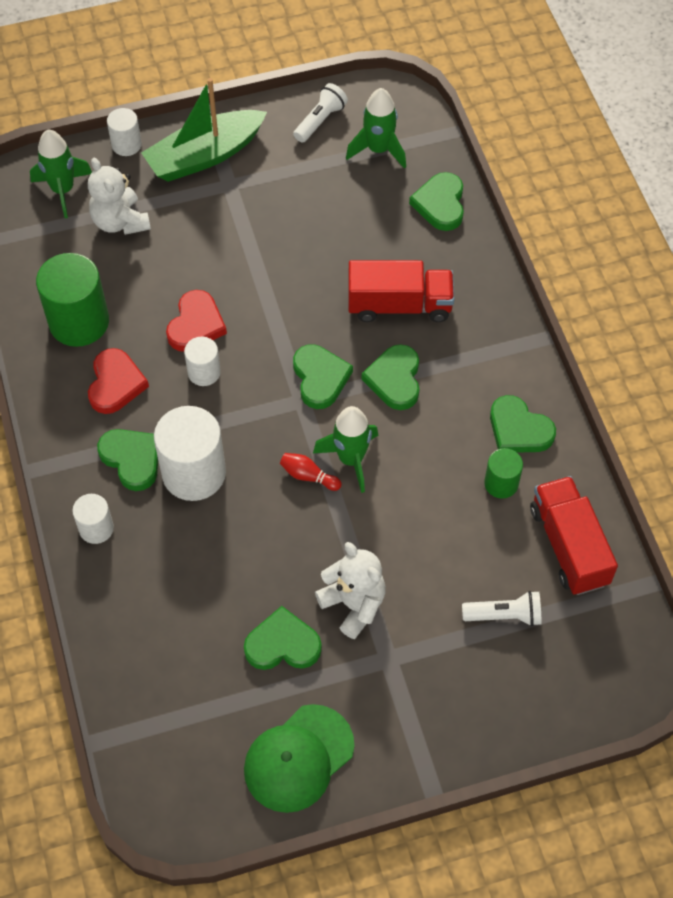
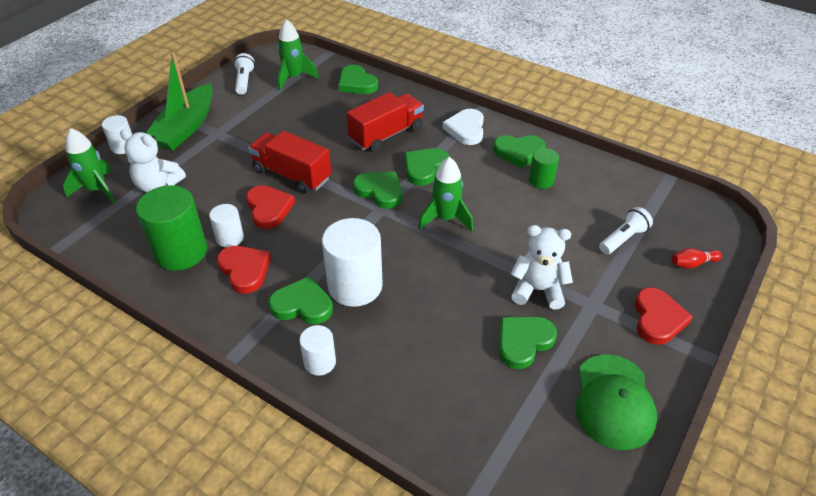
camera: 40 degrees left, 15 degrees down
white cylinder [184,337,221,386] -> white cylinder moved to [209,204,244,248]
red bowling pin [280,453,342,491] -> red bowling pin moved to [671,248,722,269]
green heart [362,344,419,410] -> green heart turned 75 degrees clockwise [405,148,449,186]
red truck [530,476,618,595] -> red truck moved to [248,131,331,194]
none -> white heart [443,109,484,145]
none -> red heart [635,287,693,345]

